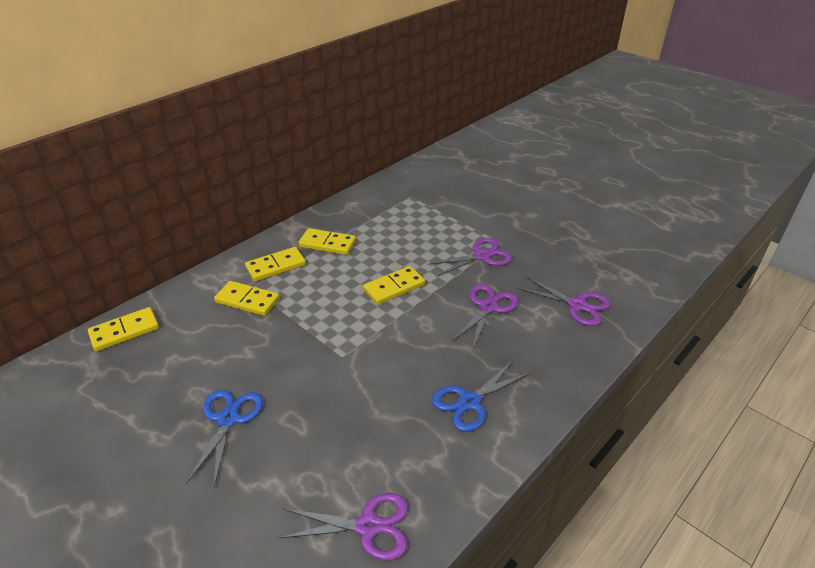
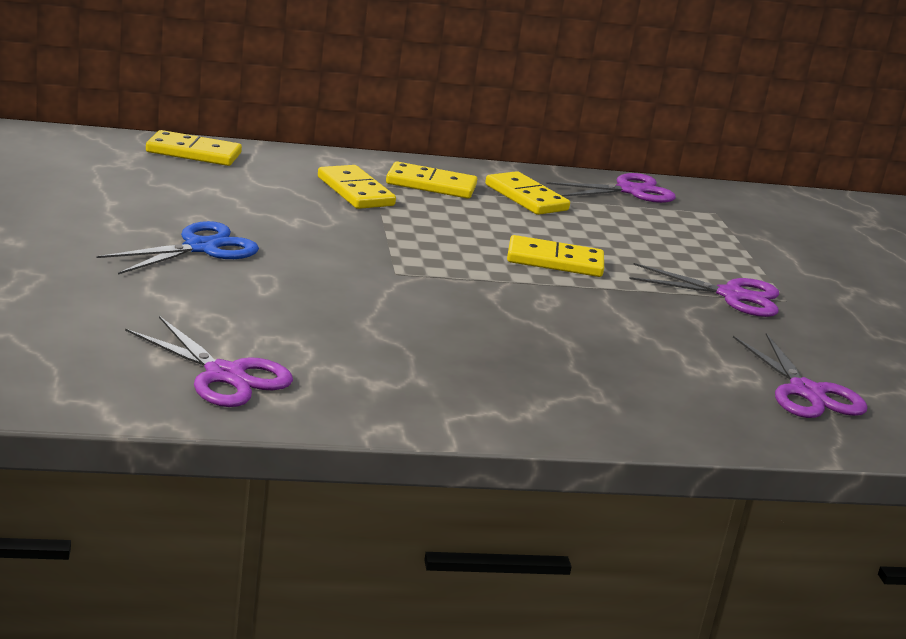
camera: 35 degrees right, 15 degrees down
blue scissors [432,360,531,432] -> none
purple scissors [452,284,518,348] -> purple scissors moved to [547,173,676,203]

